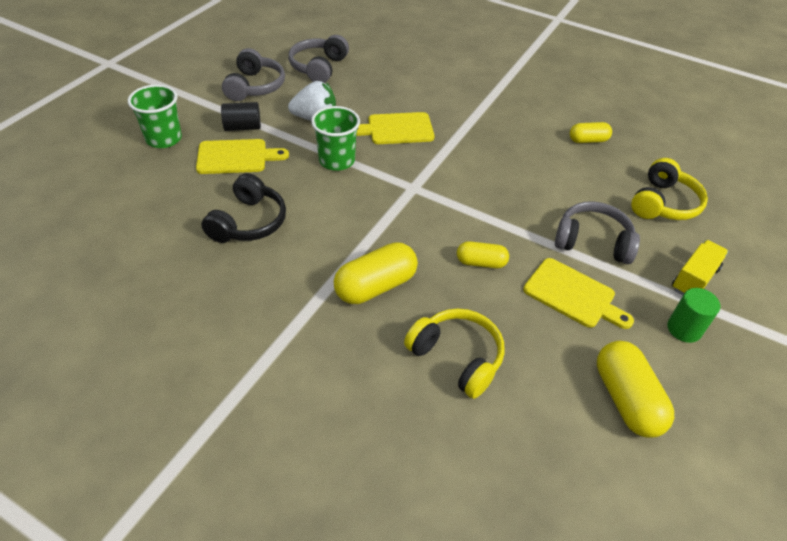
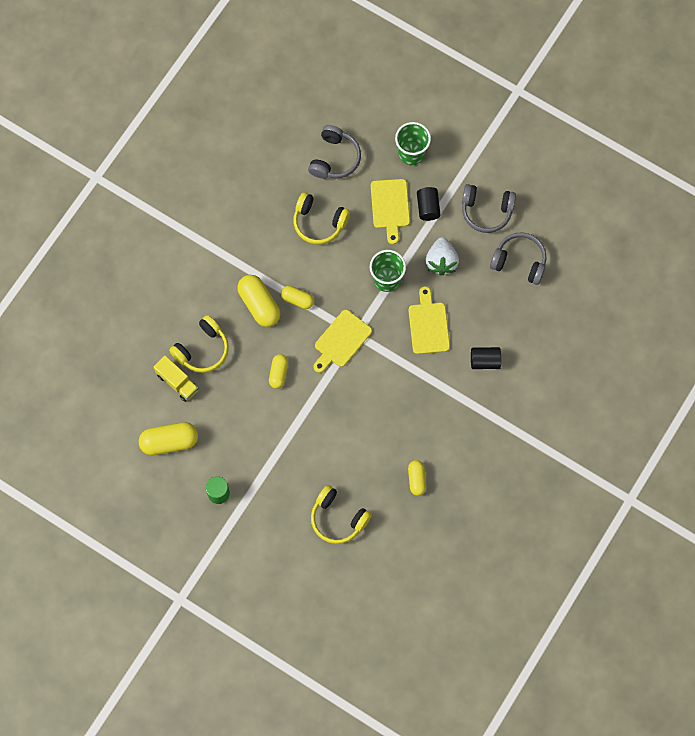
camera: 95 degrees right, 25 degrees up
black headphones [201,173,286,243] -> yellow headphones [293,192,350,245]
yellow cutting board [523,258,634,329] -> yellow cutting board moved to [313,310,372,373]
grey headphones [555,201,640,264] -> grey headphones moved to [308,125,361,179]
yellow truck [672,240,729,295] -> yellow truck moved to [154,356,199,402]
none -> yellow capsule [281,286,314,309]
none -> black cylinder [471,347,501,369]

